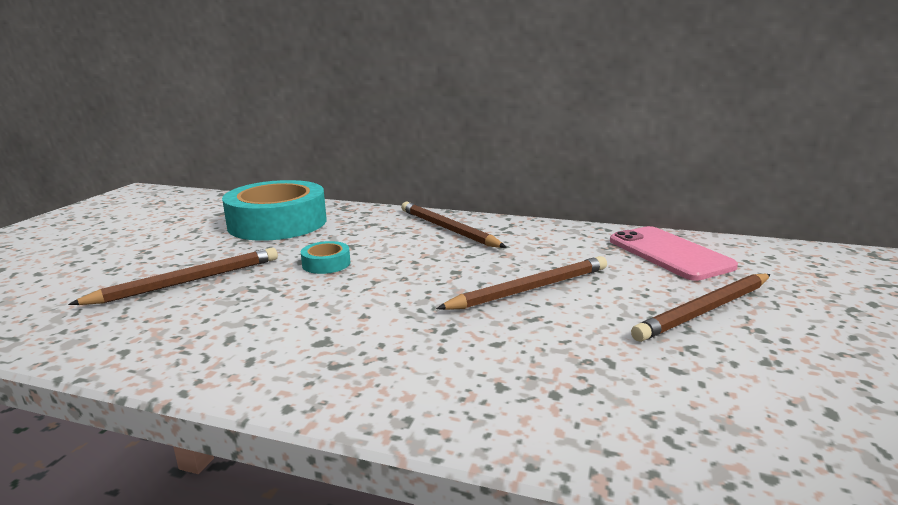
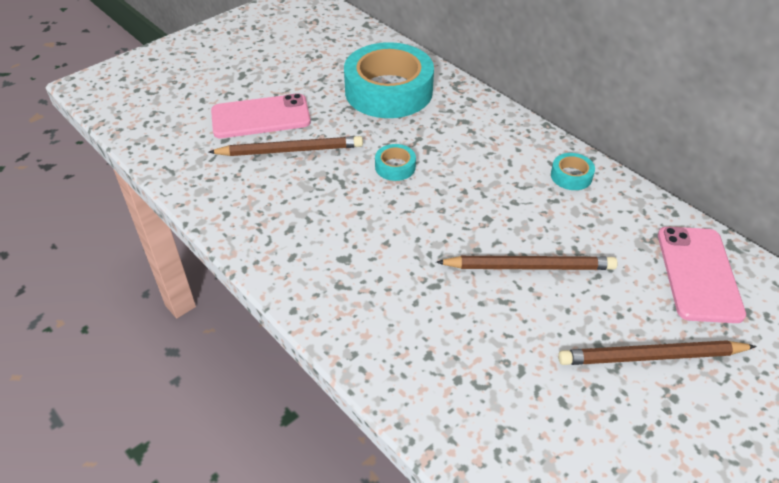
camera: 30 degrees right, 25 degrees up
brown pencil [401,202,507,248] -> none
none -> pink phone [211,93,311,138]
none -> turquoise tape [551,153,595,190]

